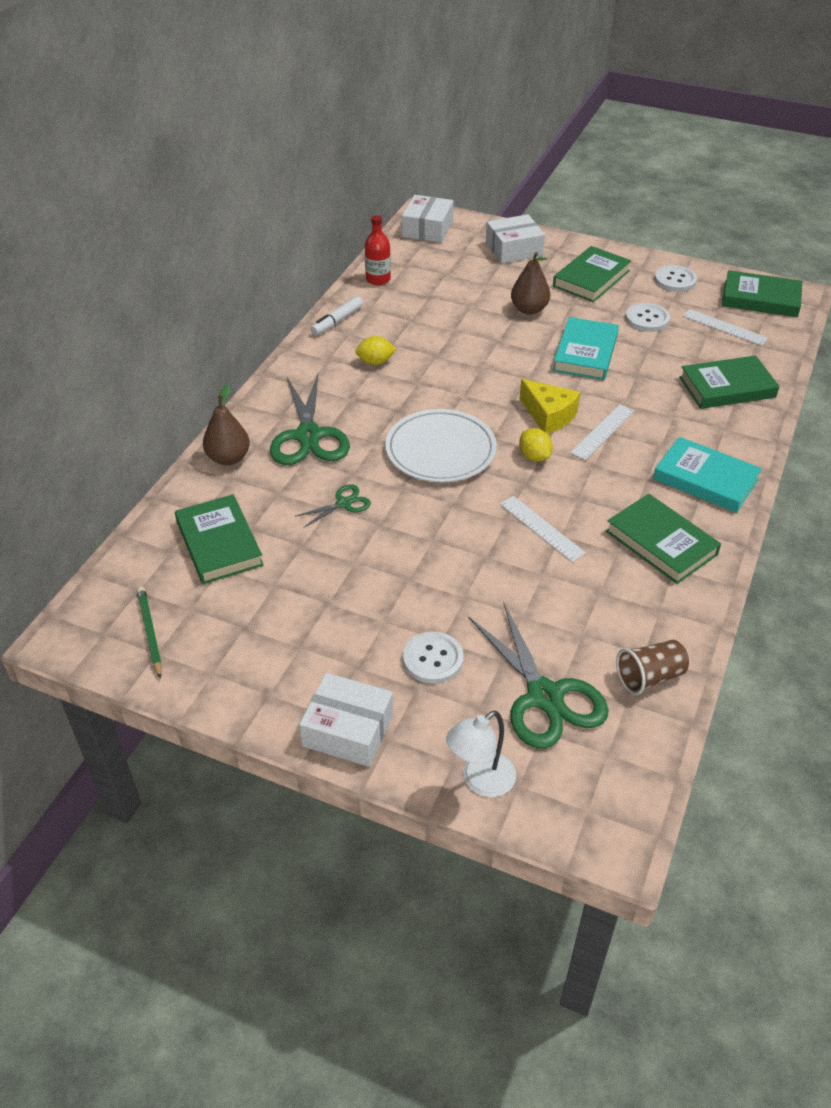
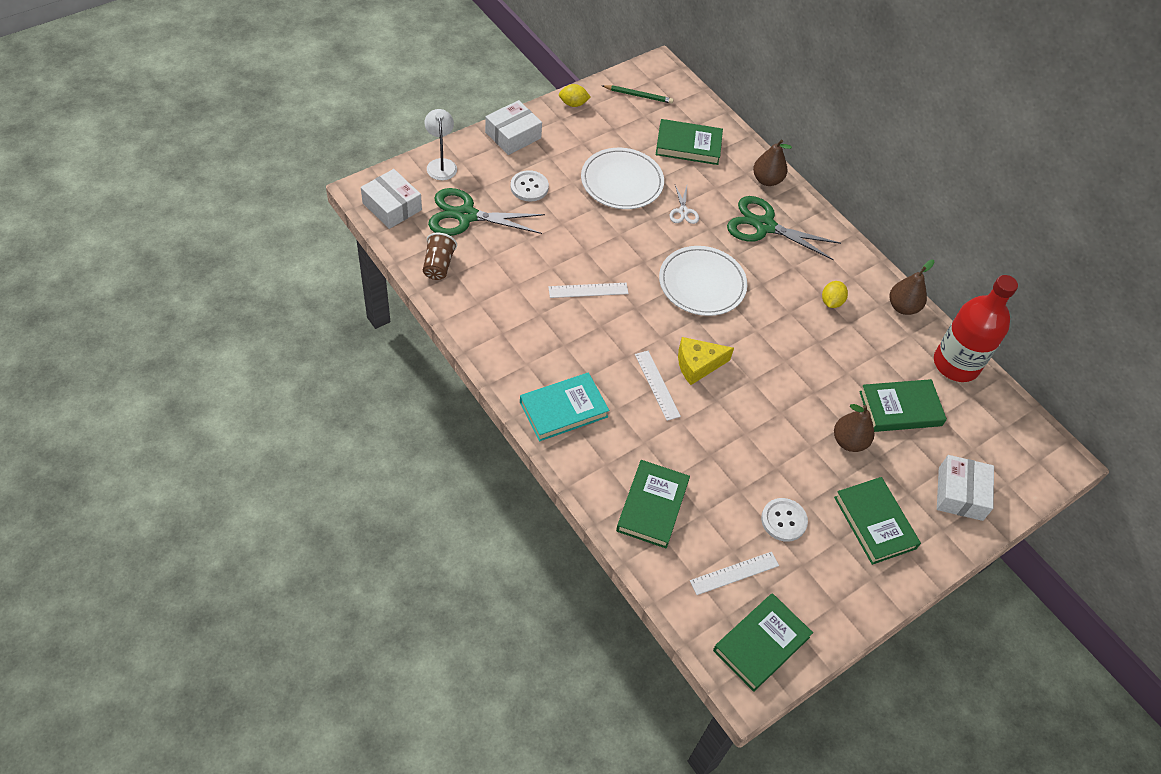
camera: 115 degrees right, 10 degrees up
green scissors [294,484,371,528] -> white scissors [670,185,699,224]
white marker [311,296,363,335] -> brown pear [890,260,935,315]
red bottle [365,215,391,285] -> red bottle [934,275,1018,382], size x1.94
white box [402,195,453,243] -> white box moved to [361,169,422,229]
yellow lemon [519,428,553,461] -> yellow lemon moved to [559,84,591,107]
turquoise book [553,317,619,380] -> none
green book [606,494,721,584] -> green book moved to [859,379,947,432]
white button [654,265,697,292] -> none
none -> white plate [581,148,664,209]

